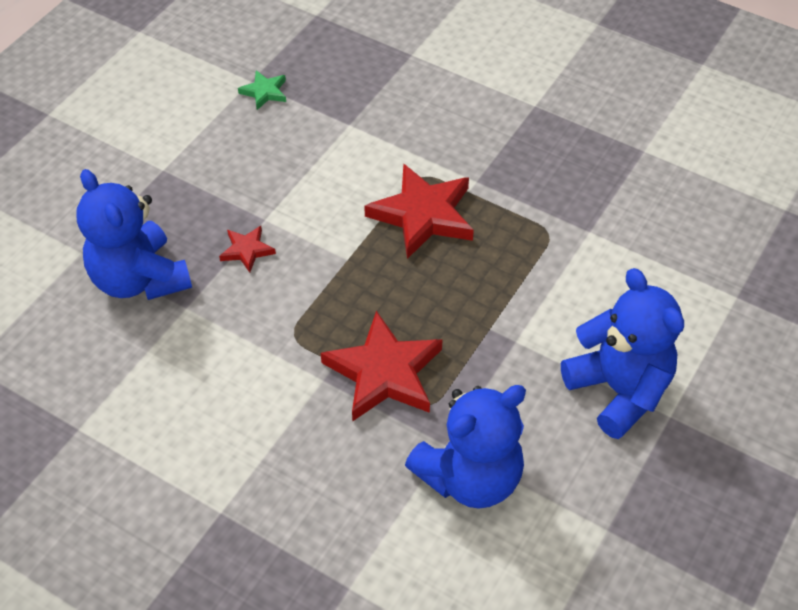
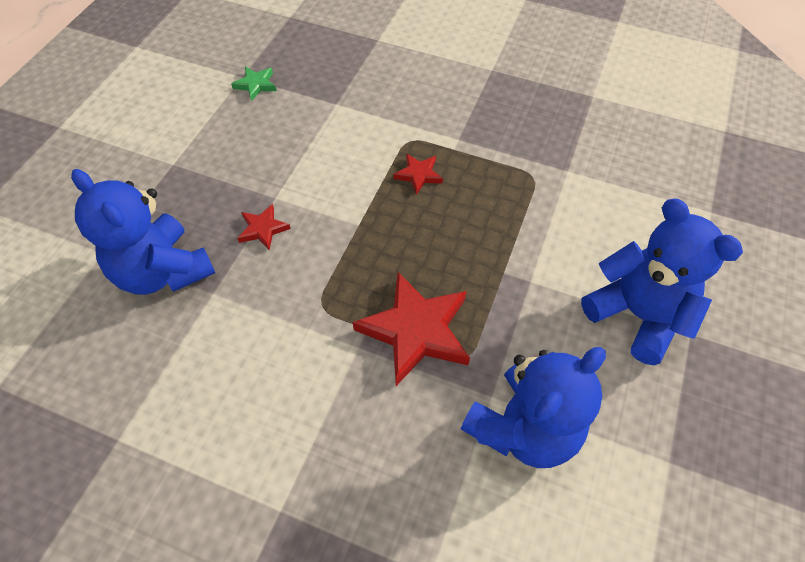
camera: 10 degrees left, 5 degrees up
red star [364,164,474,259] -> red star [393,153,443,195], size x0.49

